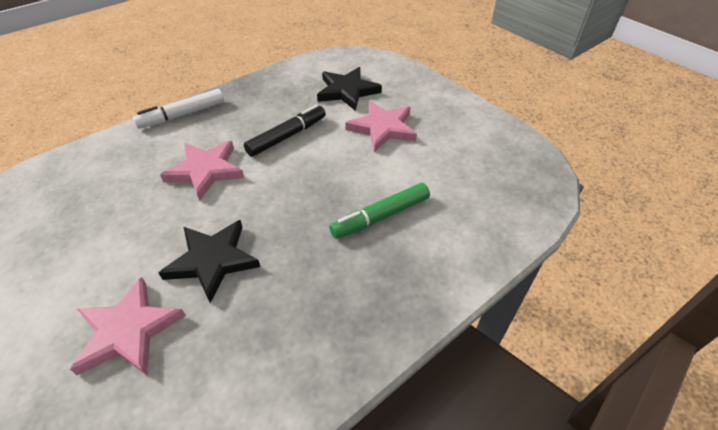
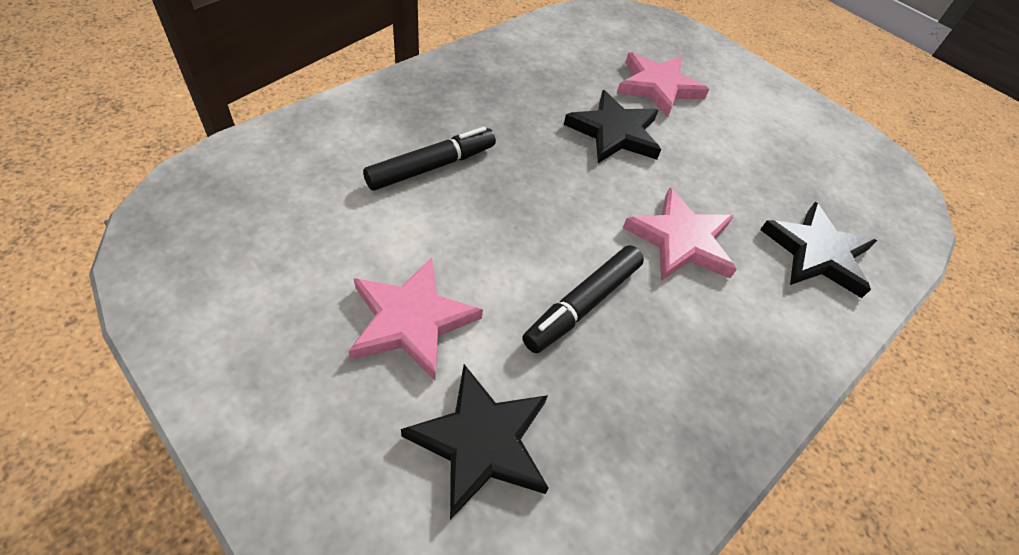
camera: 170 degrees right, 5 degrees up
white marker [133,89,224,129] -> none
green marker [329,183,430,239] -> black marker [363,127,496,191]
none -> black star [760,202,877,298]

